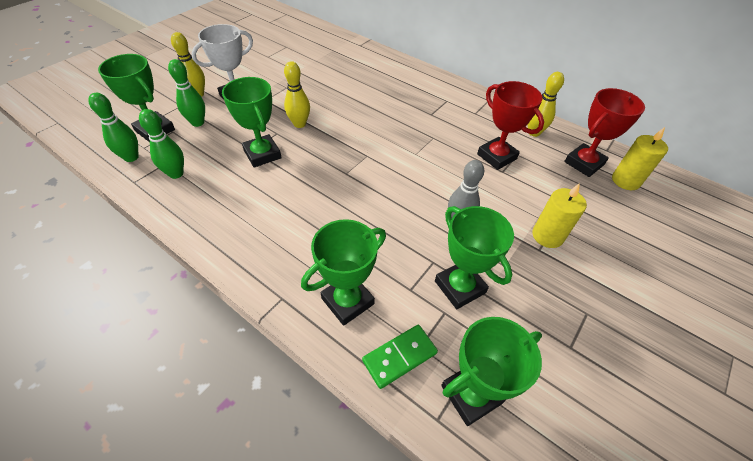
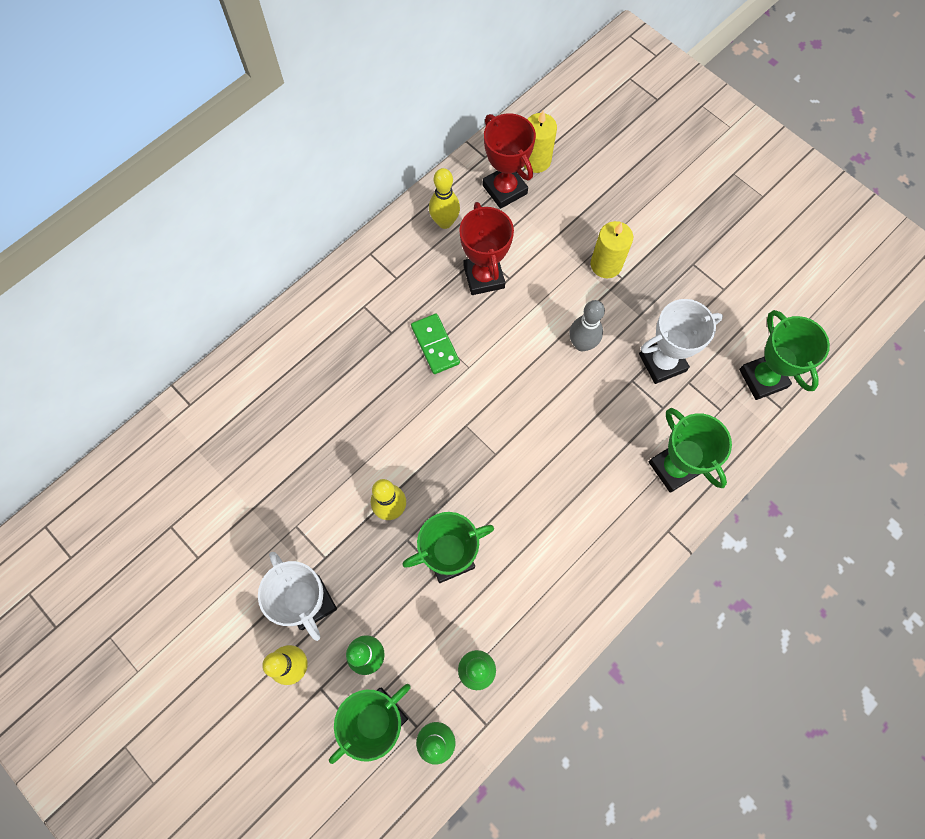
camera: 80 degrees left, 20 degrees up
green domino [362,325,438,389] -> green domino moved to [411,314,460,374]
green trophy [435,206,514,309] -> white trophy [639,299,723,384]
red trophy [477,81,544,170] -> red trophy turned 75 degrees counterclockwise [459,202,514,295]

